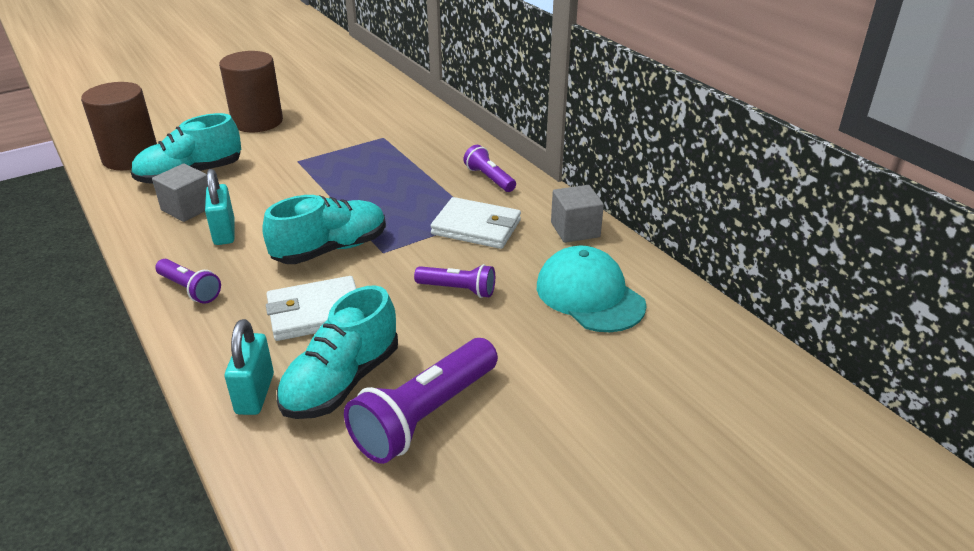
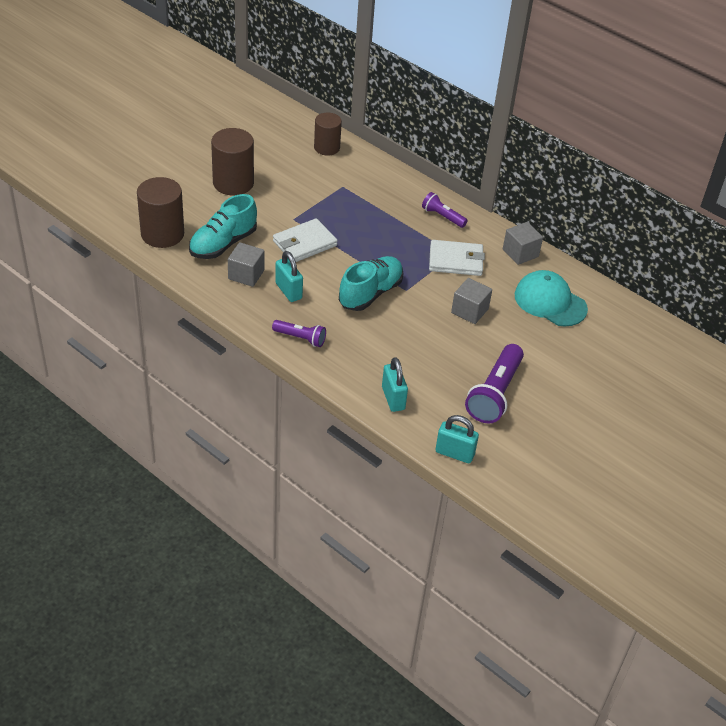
camera: 20 degrees left, 10 degrees up
white wallet [266,276,357,341] -> white wallet moved to [273,218,338,262]
turquoise shoe [277,285,398,419] -> none
purple flashlight [414,264,495,298] -> grey cube [451,278,492,324]
none -> brown cylinder [314,113,342,156]
none -> turquoise padlock [435,415,479,463]

